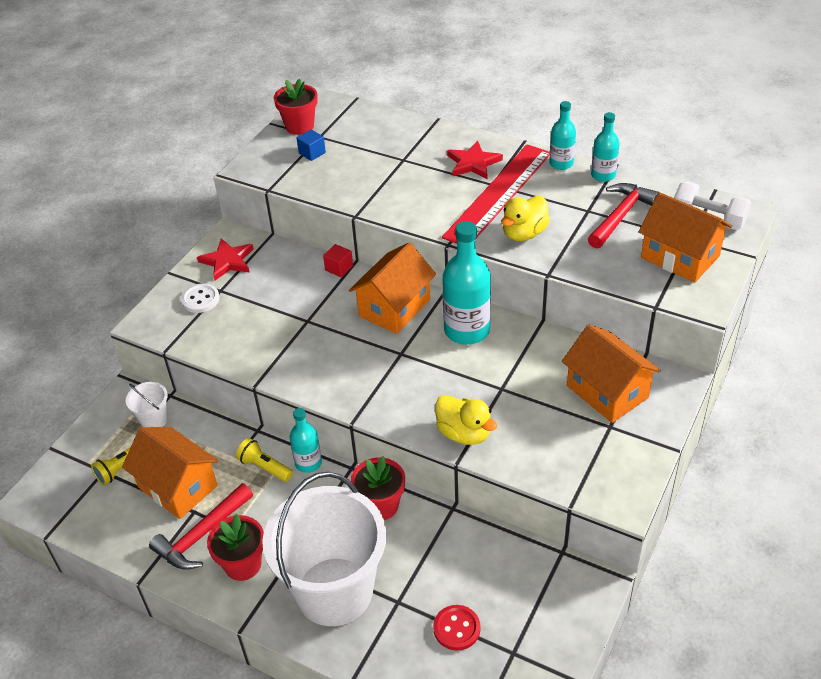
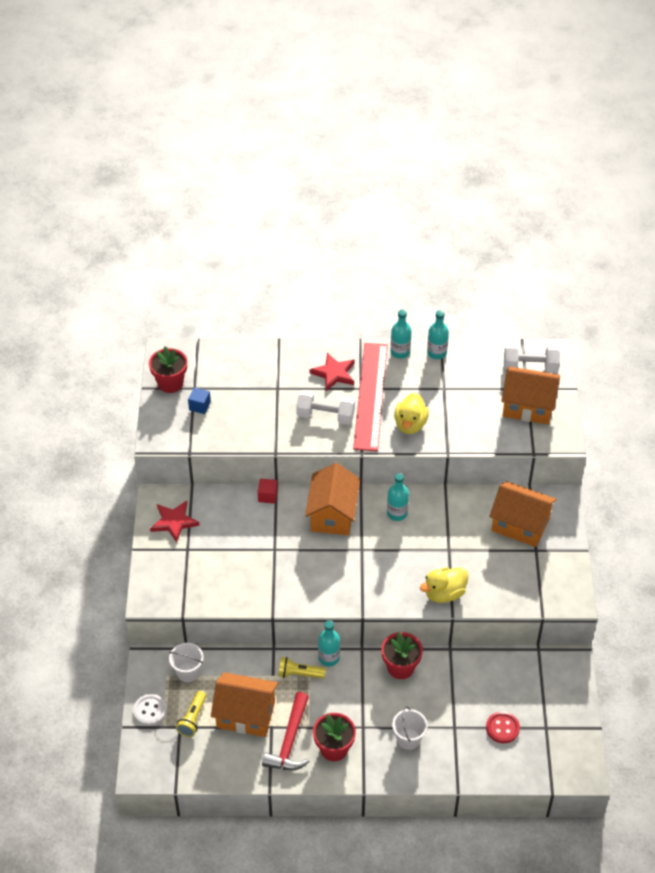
camera: 30 degrees left, 5 degrees up
white button [181,283,220,313] -> white button moved to [133,694,167,726]
white bucket [262,472,386,626] -> white bucket [392,707,428,750], size x0.41
yellow duck [435,395,497,445] -> yellow duck turned 135 degrees clockwise [420,567,469,603]
turquoise bottle [442,221,491,345] -> turquoise bottle [387,473,409,521], size x0.57
red hammer [588,183,659,249] -> none
none -> white dumbbell [296,390,355,425]

